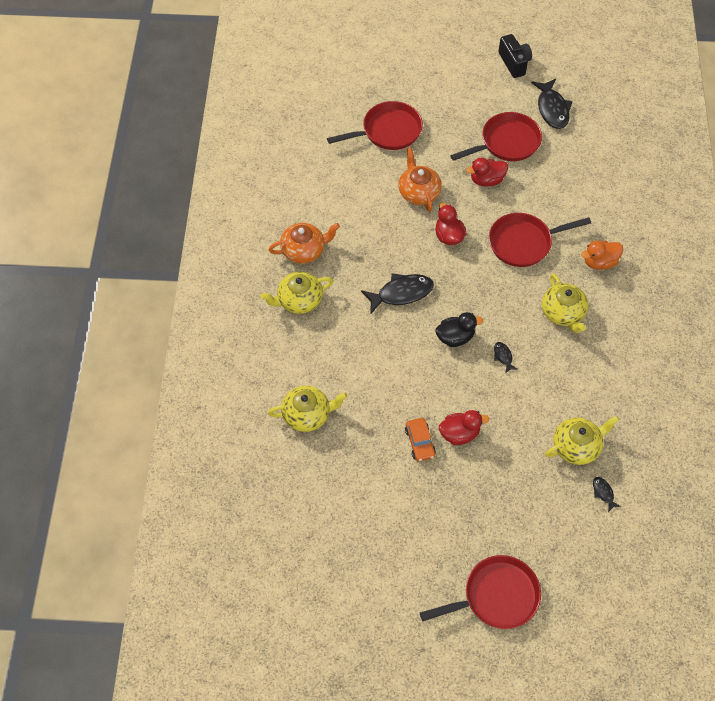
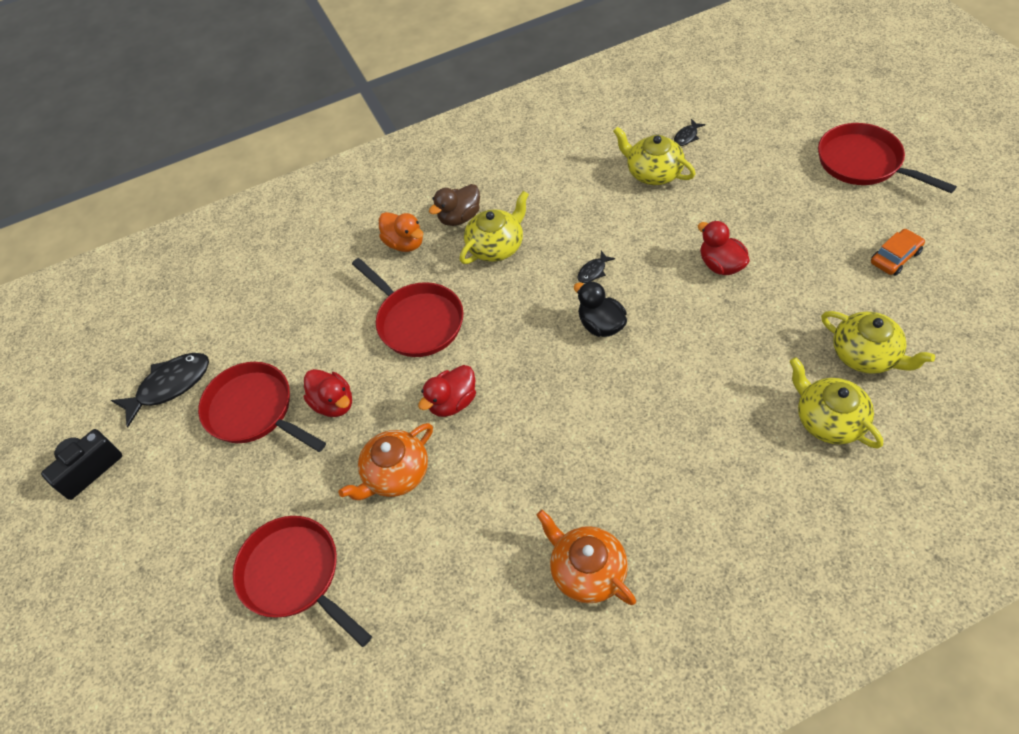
camera: 110 degrees left, 5 degrees down
yellow teapot [261,272,333,314] -> yellow teapot moved to [821,311,935,374]
black fish [361,273,434,314] -> none
orange car [405,418,436,461] -> orange car moved to [871,229,925,276]
none -> brown duck [429,184,480,226]

